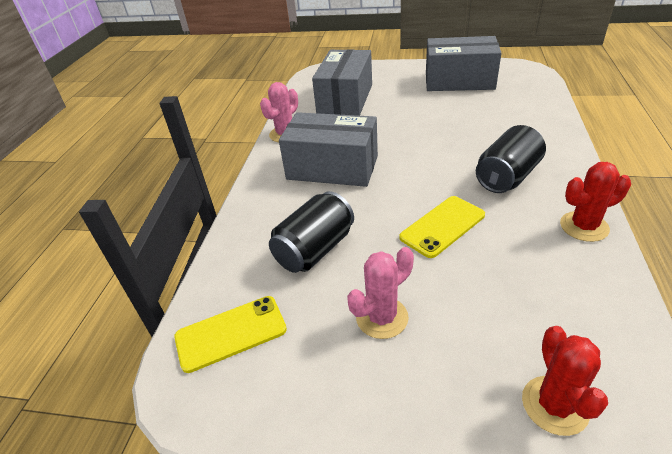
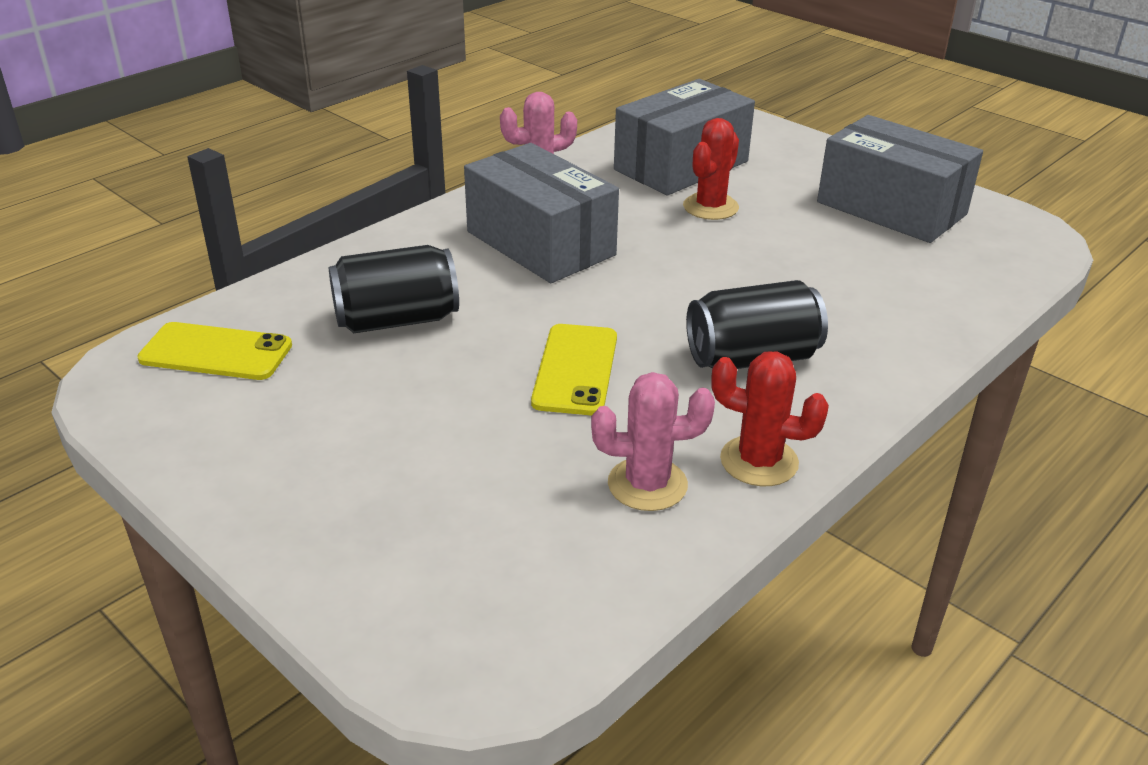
camera: 30 degrees right, 5 degrees down
pink cactus [347,247,414,339] -> pink cactus moved to [591,372,715,511]
yellow phone [399,196,485,258] -> yellow phone turned 75 degrees counterclockwise [531,324,617,416]
red cactus [522,326,608,436] -> red cactus moved to [683,118,739,220]

